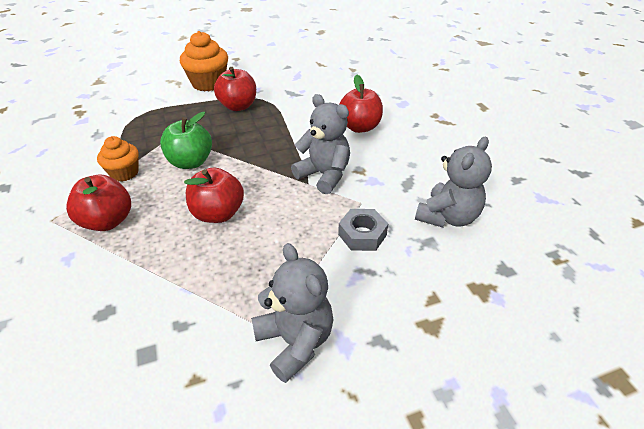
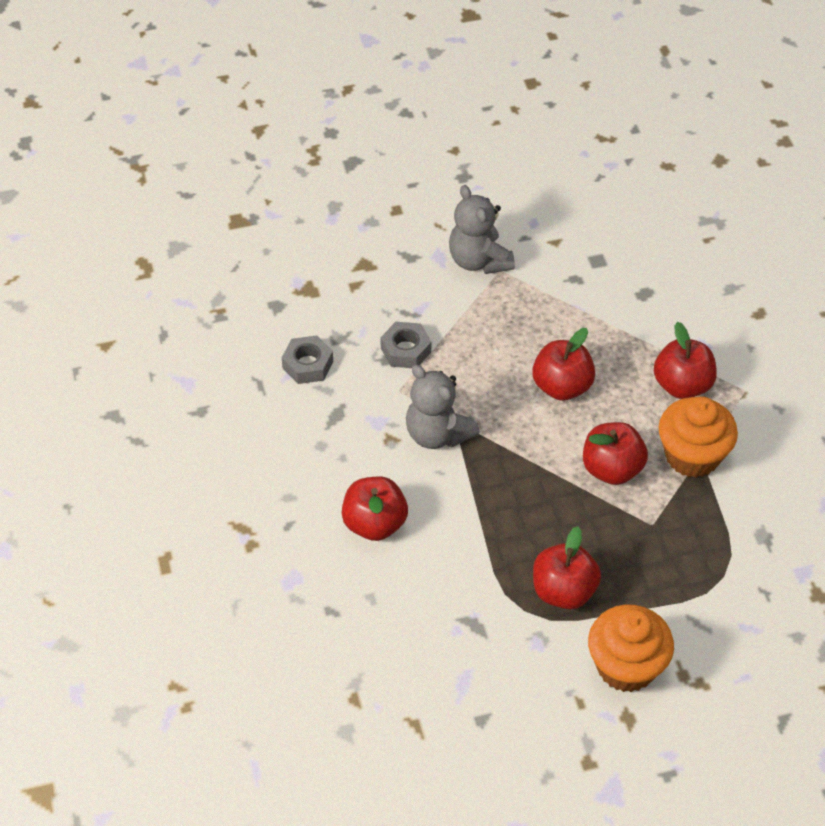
camera: 175 degrees left, 10 degrees up
orange cupcake [97,136,139,182] -> orange cupcake [659,397,738,478], size x1.59
green apple [160,112,212,169] -> red apple [583,422,648,485]
grey teddy bear [415,136,492,228] -> grey nut [282,335,333,384]

